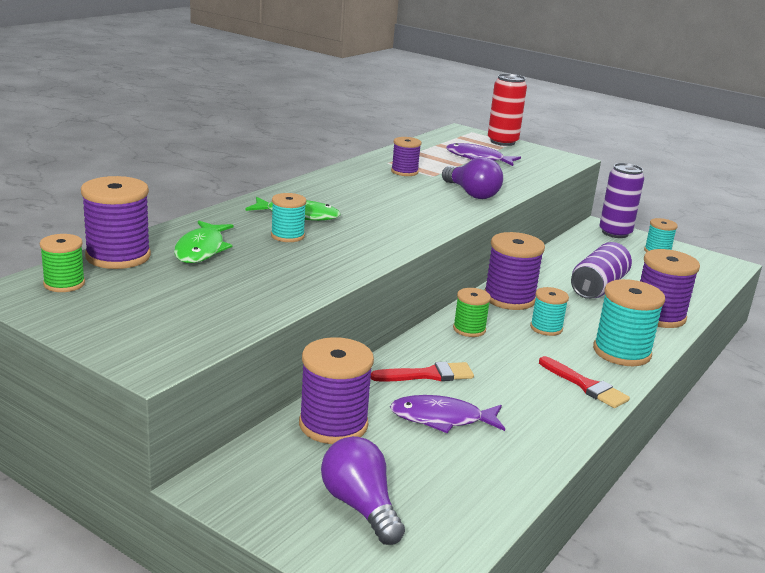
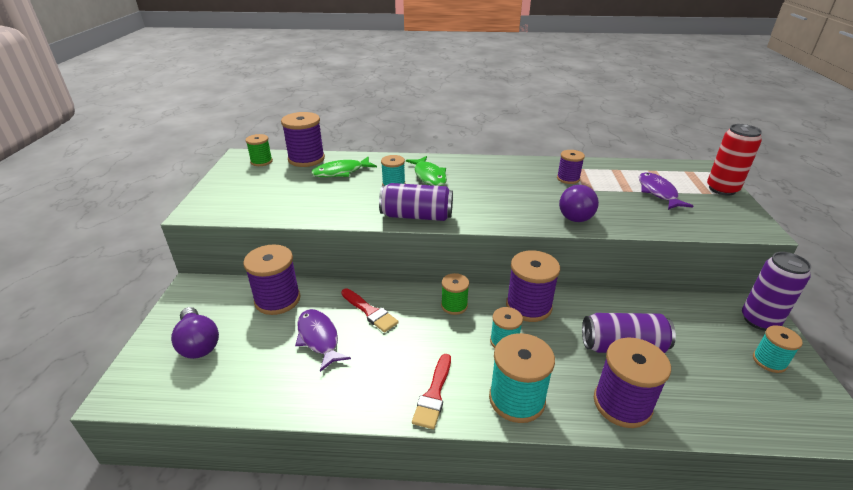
camera: 60 degrees right, 10 degrees up
purple light bulb [321,436,405,545] -> purple light bulb turned 120 degrees clockwise [171,307,219,359]
none -> purple can [379,183,453,221]

